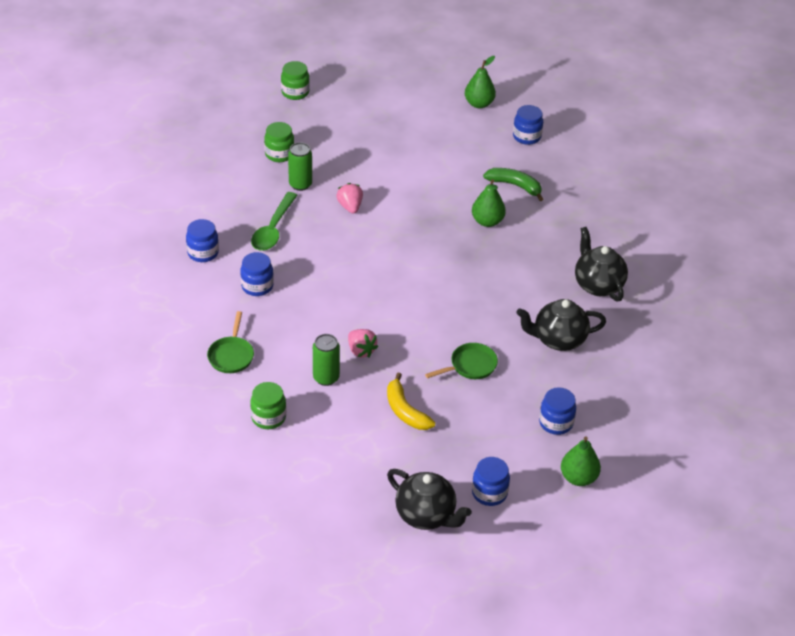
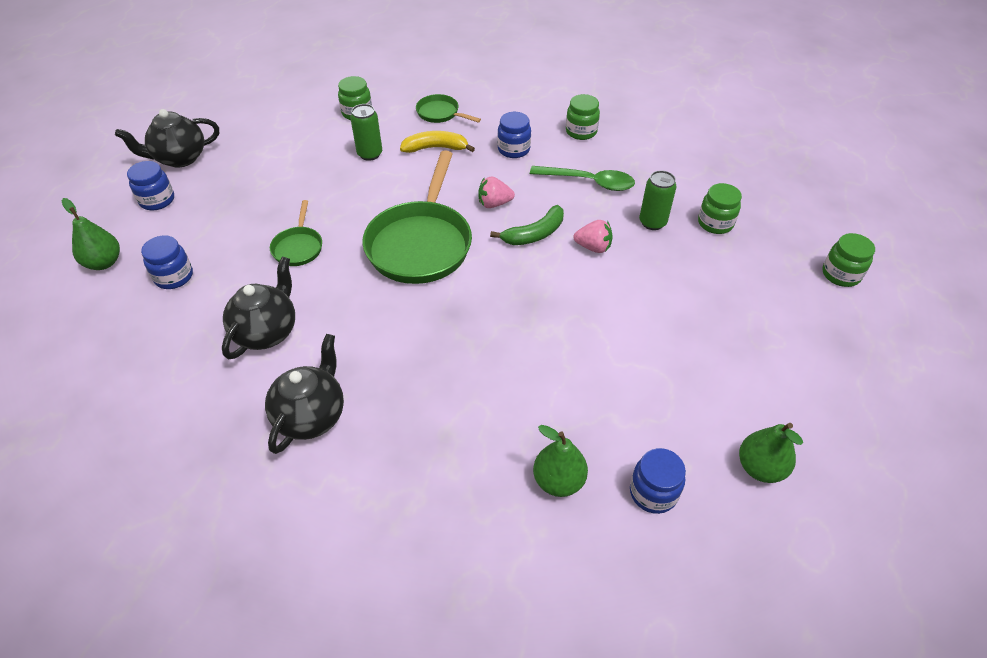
camera: 120 degrees right, 5 degrees up
blue jar [186,219,219,262] -> green jar [566,94,600,140]
green spoon [251,192,297,251] -> green spoon turned 150 degrees clockwise [530,166,635,191]
pink strawberry [348,329,378,358] -> pink strawberry moved to [478,176,515,208]
yellow banana [387,372,435,430] -> yellow banana moved to [400,131,475,153]
green pear [472,179,506,227] -> green pear moved to [533,425,588,497]
green banana [483,168,543,201] -> green banana moved to [490,205,564,245]
black teapot [575,227,628,302] -> black teapot turned 75 degrees counterclockwise [265,334,344,454]
none -> green pan [362,150,472,284]

